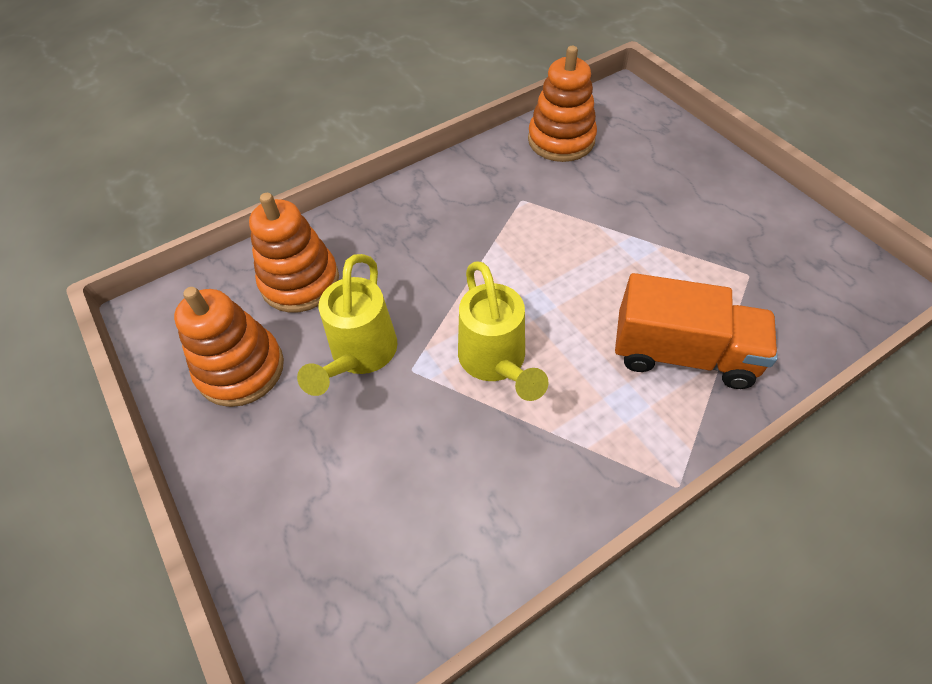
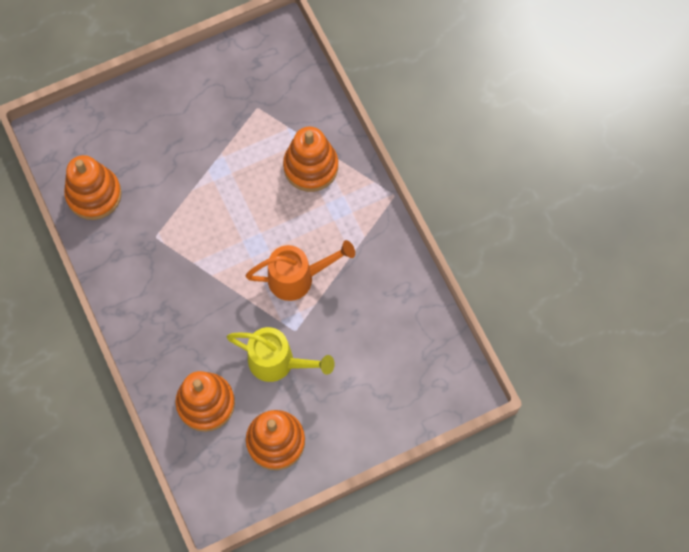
camera: 85 degrees left, 15 degrees up
yellow watering can [458,262,549,401] -> orange watering can [245,240,355,301]
orange truck [615,273,778,389] -> orange stacking toy [283,127,338,192]

